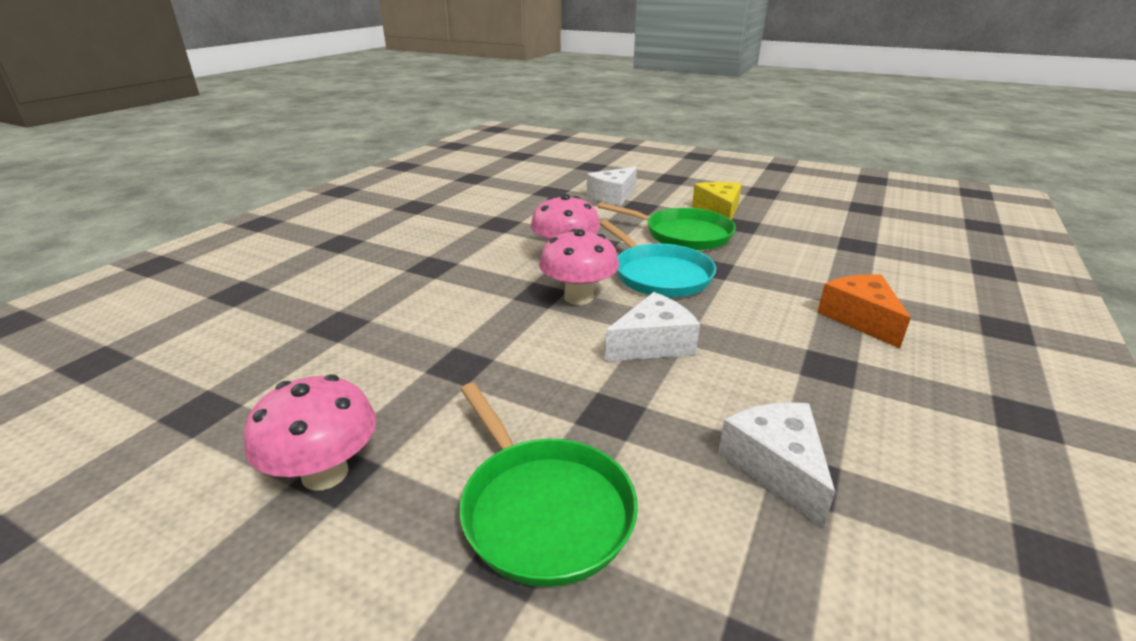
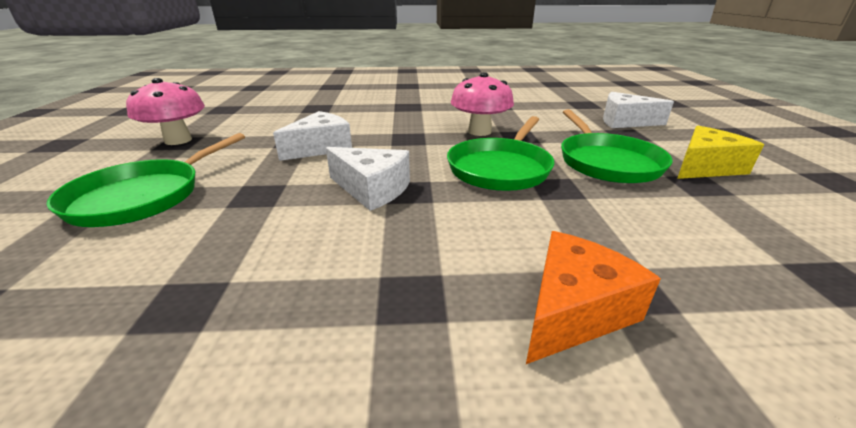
camera: 60 degrees right, 0 degrees up
pink mushroom [539,229,619,305] -> none
turquoise pan [600,220,716,297] -> green pan [447,116,554,191]
white cheese [718,402,835,529] -> white cheese moved to [273,111,352,161]

